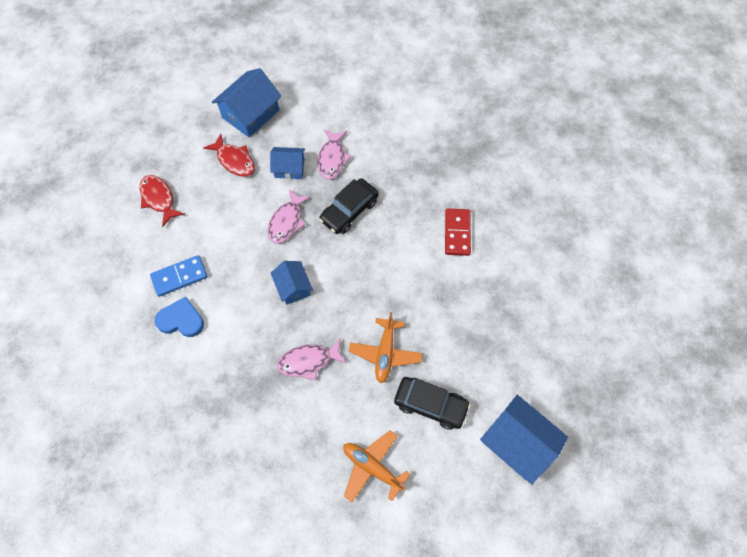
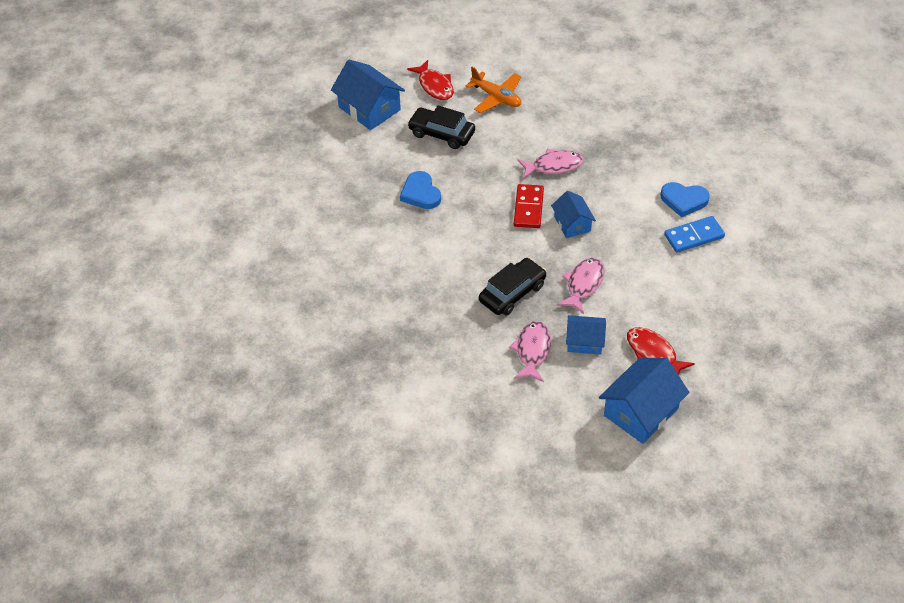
camera: 175 degrees left, 15 degrees down
red fish [140,175,185,227] -> red fish moved to [407,60,454,100]
orange plane [349,312,422,383] -> none
red domino [445,208,471,256] -> red domino moved to [514,184,544,228]
none -> blue heart [400,171,441,209]

